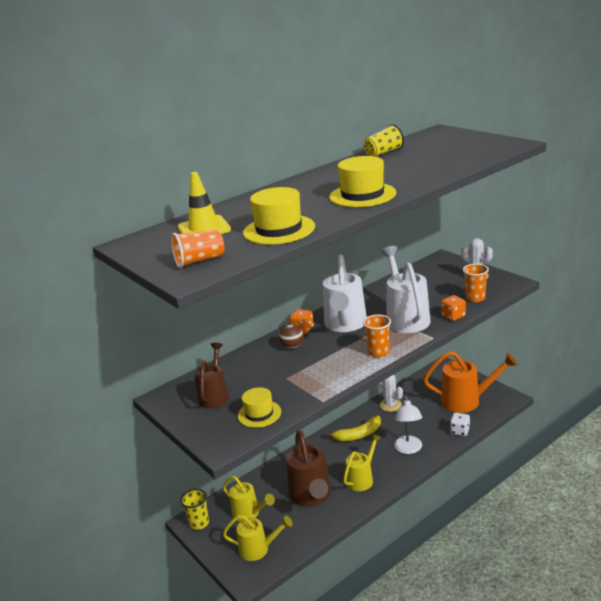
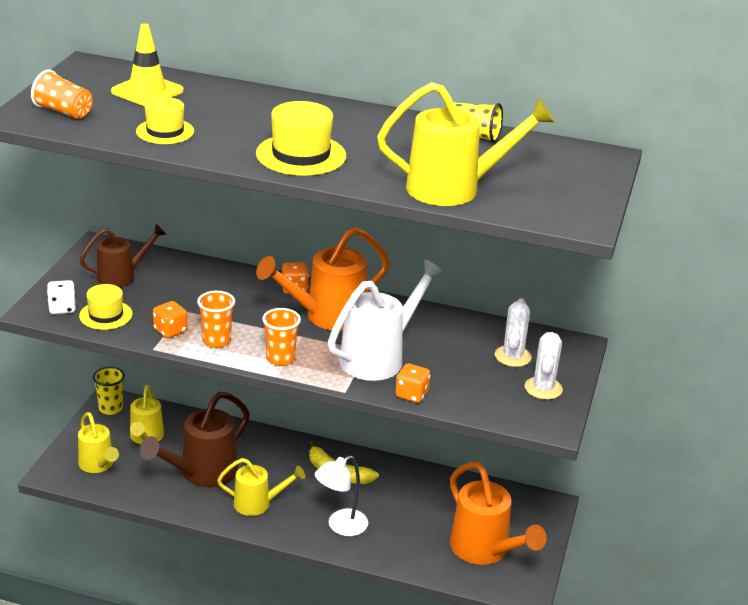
camera: 50 degrees right, 5 degrees up
yellow hat [243,187,315,245] -> yellow hat [136,97,194,144], size x0.65
brown ball [279,324,304,349] -> none
white watering can [323,254,367,332] -> orange watering can [256,227,390,331]
white cactus [378,375,403,412] -> white cactus moved to [495,298,532,367]
white dice [450,413,470,436] -> white dice moved to [47,280,76,314]
orange cup [463,264,489,302] -> orange cup moved to [197,291,235,348]
none -> orange dice [153,301,187,338]
none -> yellow watering can [377,82,555,206]

